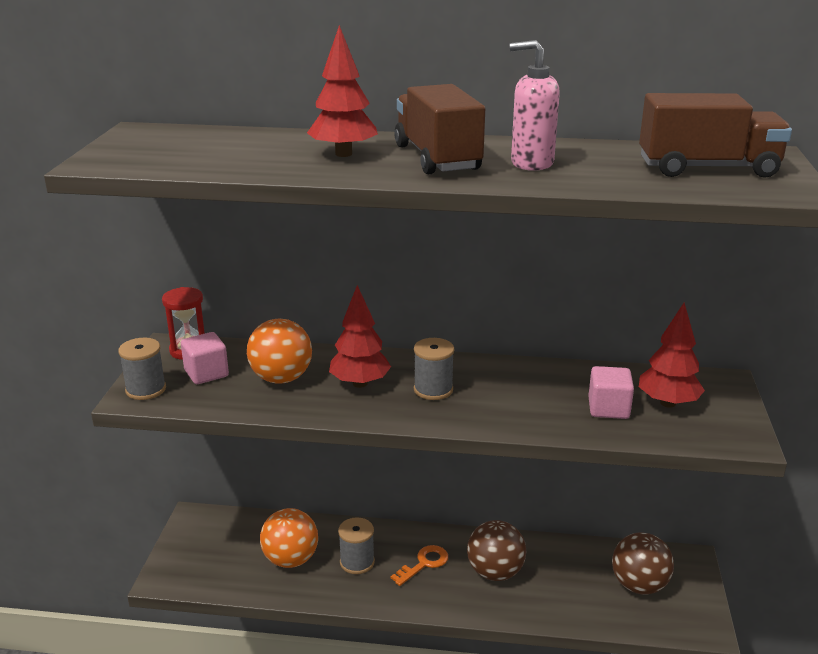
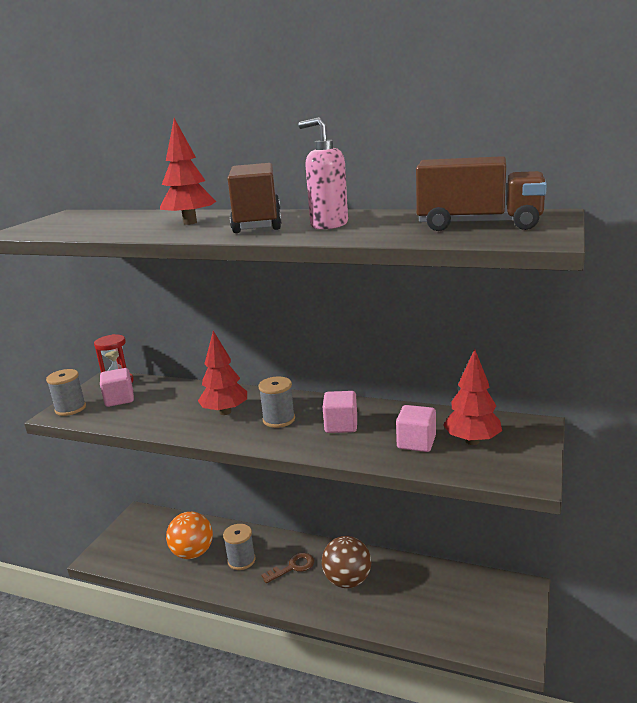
camera: 15 degrees right, 5 degrees down
orange ball [247,319,312,384] -> none
orange key [391,545,448,586] -> brown key [261,553,314,583]
brown ball [612,532,674,595] -> none
none -> pink cube [323,391,357,433]

